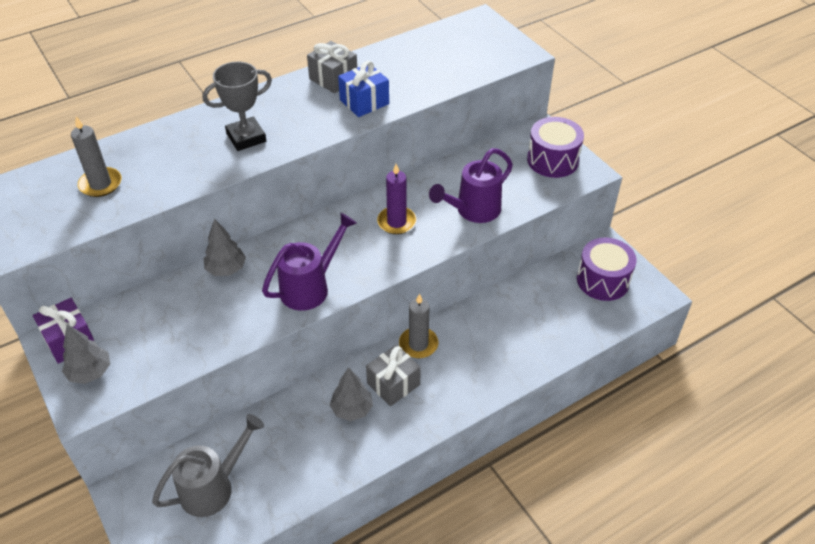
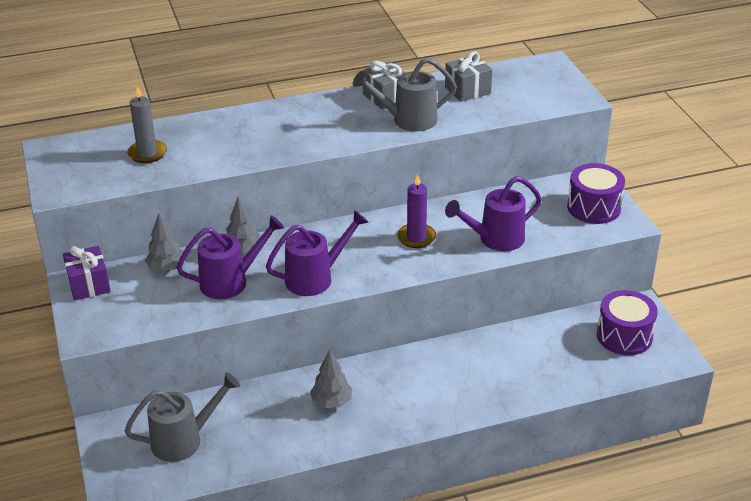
camera: 15 degrees right, 10 degrees down
grey tree [62,324,110,384] -> grey tree moved to [145,213,185,272]
grey trophy [203,62,272,151] -> none
blue gift [338,61,389,117] -> grey watering can [353,58,457,131]
grey gift [366,344,421,406] -> grey gift moved to [445,51,492,102]
grey candle [399,294,438,358] -> none
none -> purple watering can [176,215,284,299]

